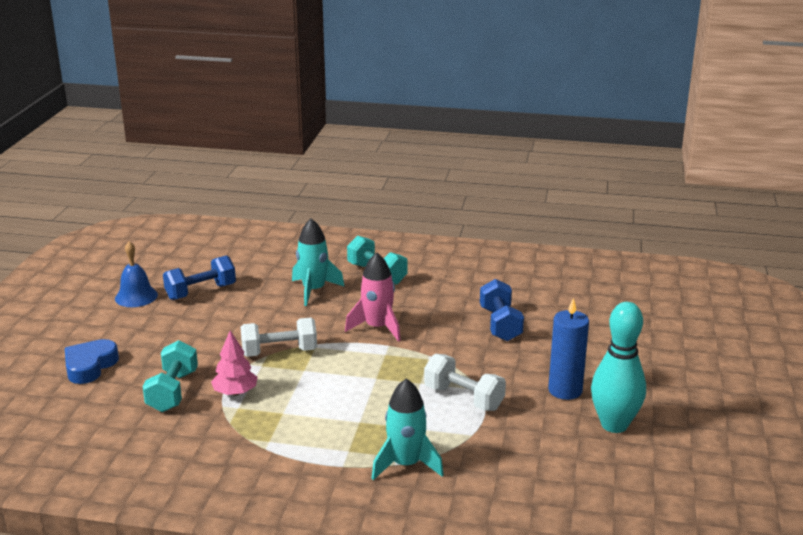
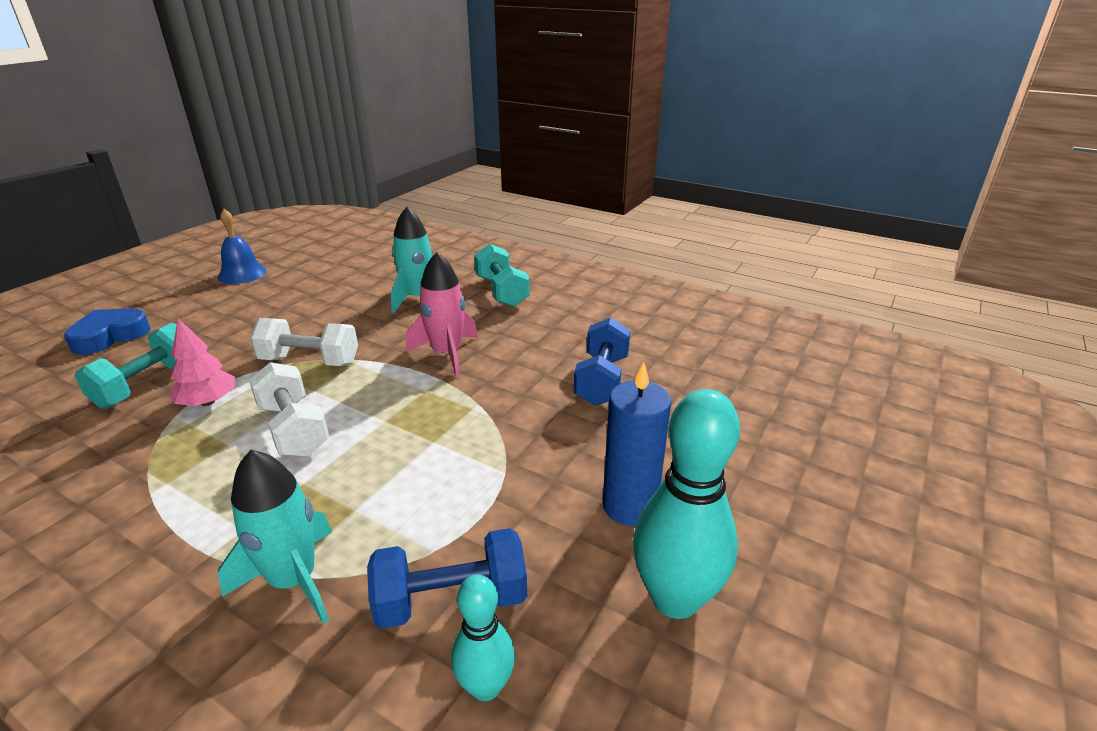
camera: 20 degrees right, 5 degrees up
blue dumbbell [163,255,236,300] -> blue dumbbell moved to [367,528,527,629]
white dumbbell [424,354,506,411] -> white dumbbell moved to [249,362,329,457]
none -> turquoise bowling pin [451,575,515,701]

